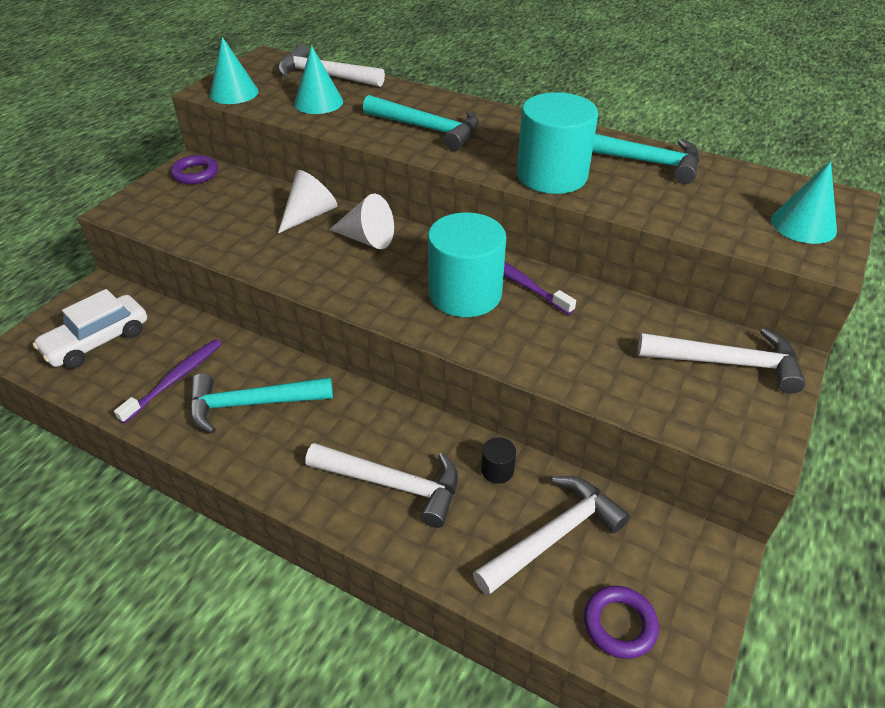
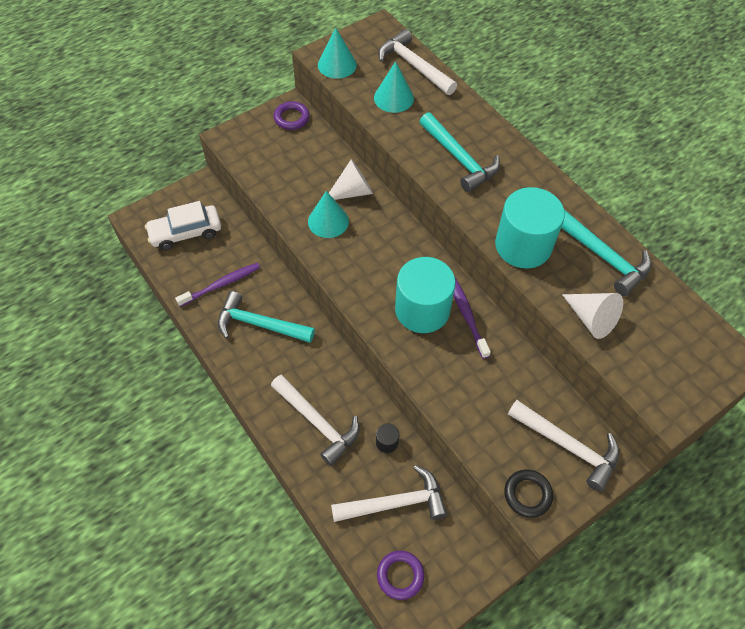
camera: 25 degrees right, 15 degrees up
white cone [329,194,394,249] -> white cone moved to [562,293,623,339]
turquoise cone [771,161,837,244] -> turquoise cone moved to [308,191,349,238]
none -> black ring [504,469,553,518]

